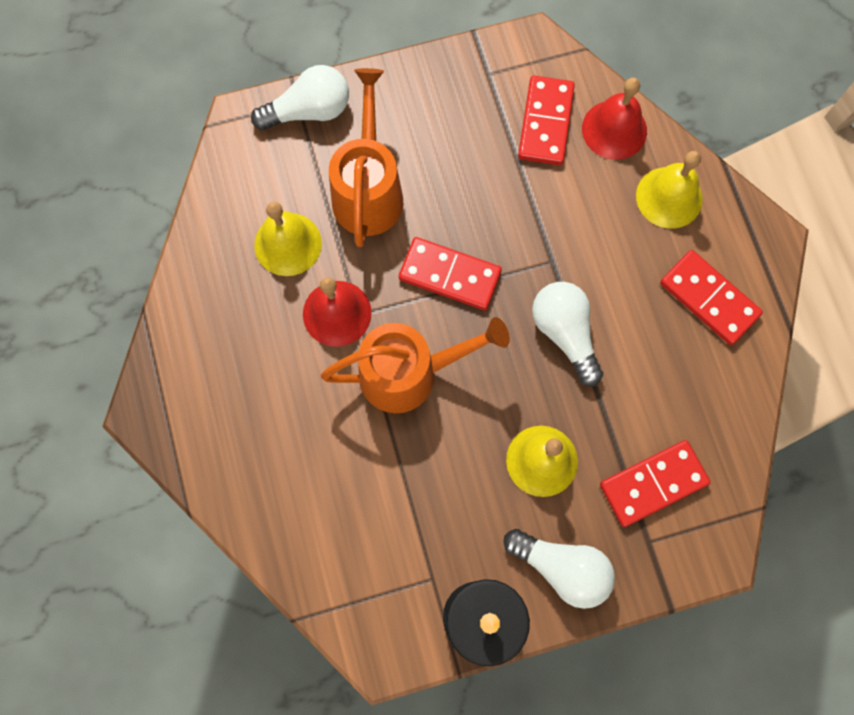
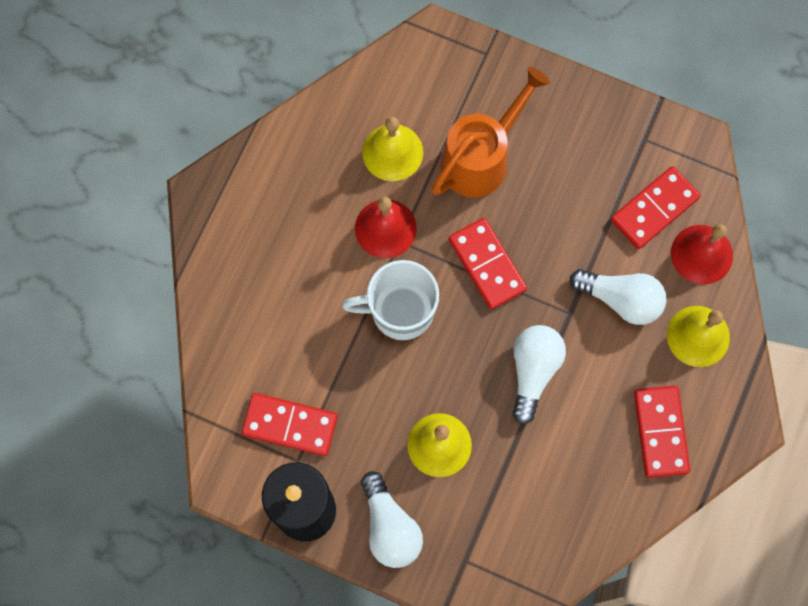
camera: 40 degrees right, 0 degrees up
white light bulb [251,65,349,130] -> white light bulb moved to [570,269,667,325]
orange watering can [321,317,510,413] -> white mug [342,260,439,340]
red domino [600,440,711,527] -> red domino moved to [242,393,338,456]

